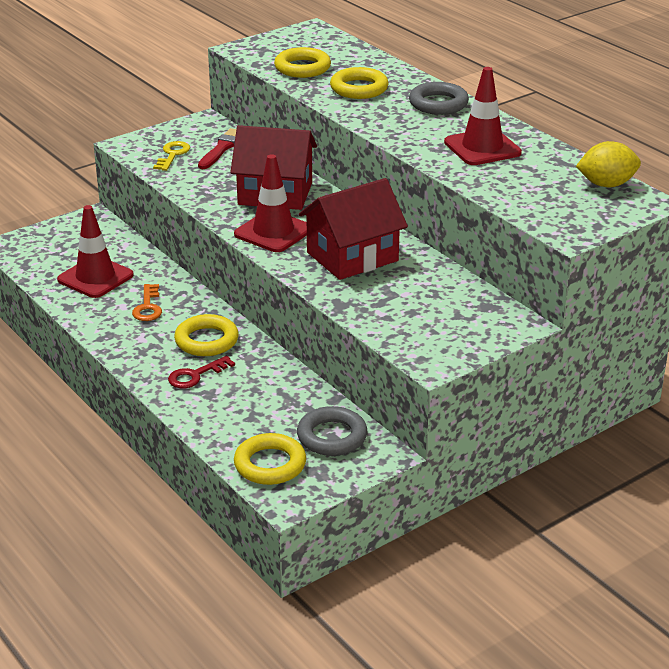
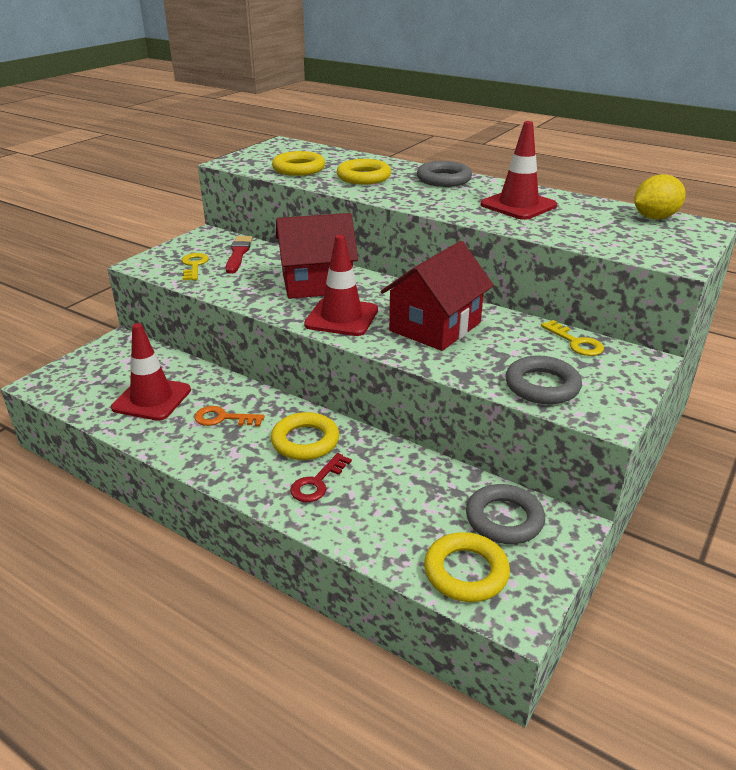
camera: 20 degrees left, 0 degrees up
orange key [132,284,162,321] -> orange key turned 120 degrees clockwise [194,406,265,427]
none -> grey ring [505,355,582,404]
none -> yellow key [541,320,604,356]

